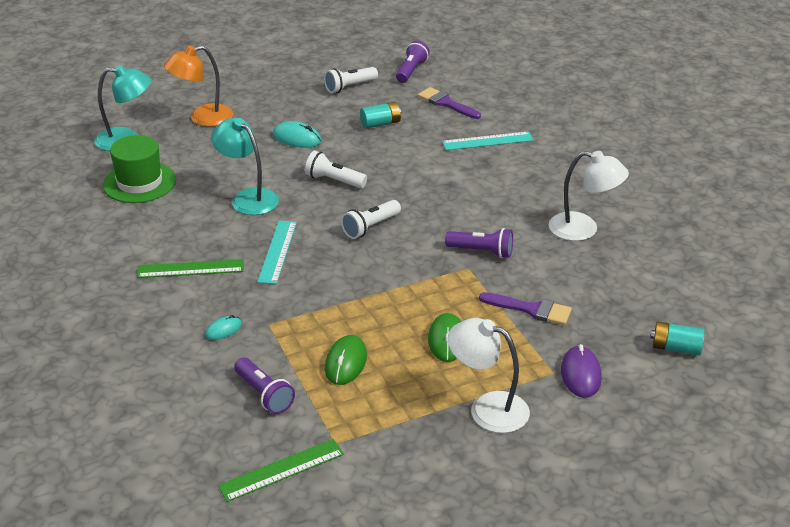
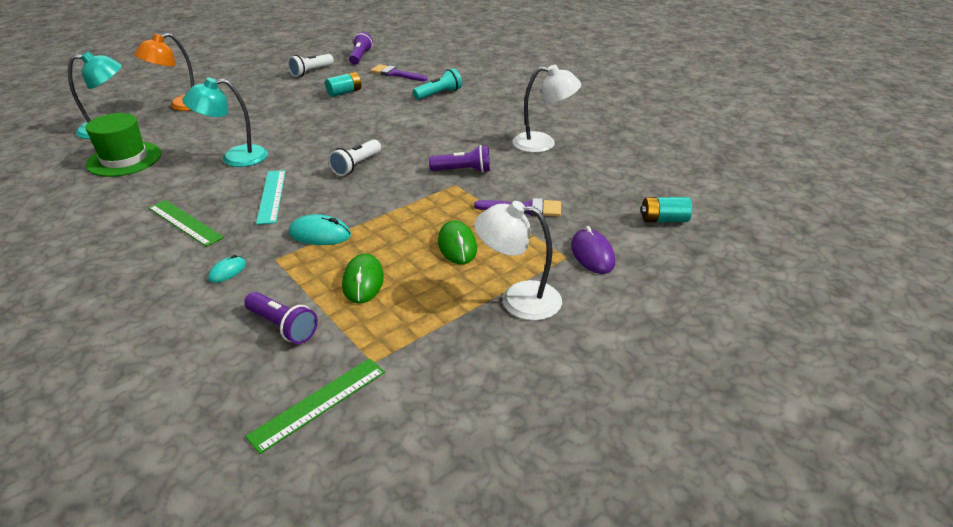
camera: 15 degrees left, 0 degrees up
green ruler [137,259,244,278] -> green ruler turned 60 degrees clockwise [148,200,224,247]
turquoise lamp [211,118,279,215] -> turquoise lamp turned 45 degrees counterclockwise [182,78,268,167]
turquoise mouse [273,121,322,148] -> turquoise mouse moved to [289,214,351,245]
white flashlight [305,151,367,188] -> none
turquoise ruler [442,131,534,150] -> turquoise flashlight [413,68,462,100]

